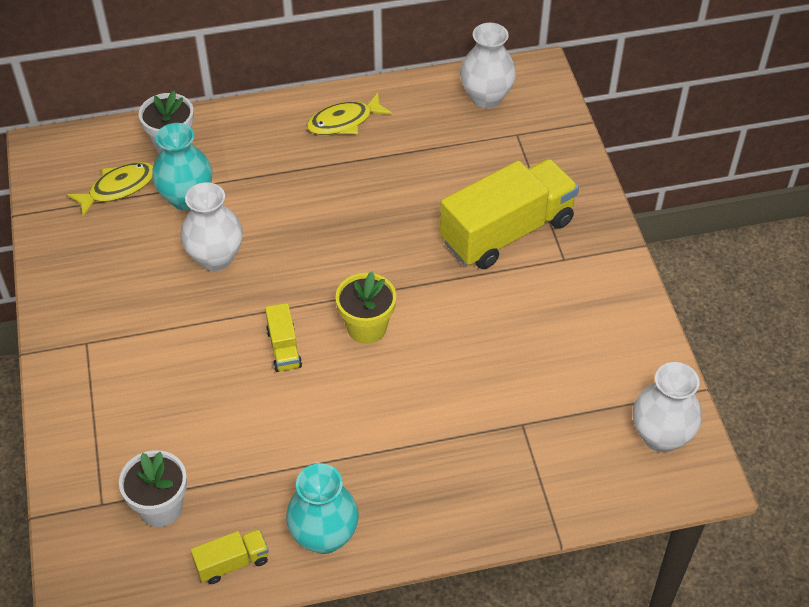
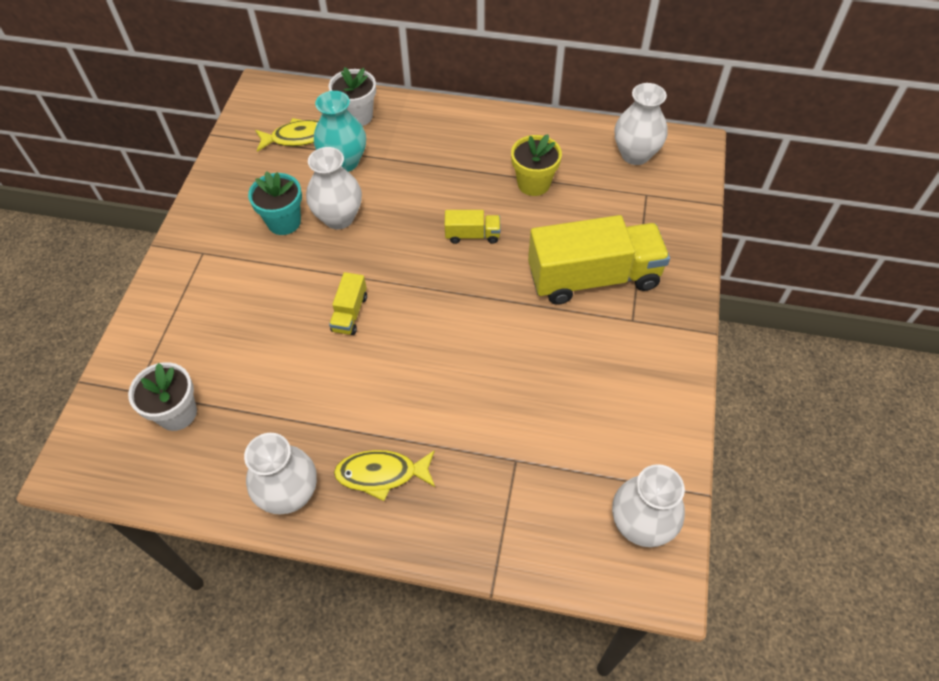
camera: 25 degrees right, 5 degrees up
yellow truck [191,529,269,584] -> yellow truck moved to [444,210,500,244]
turquoise vase [286,463,359,554] -> white vase [244,433,317,515]
yellow fish [307,93,392,135] -> yellow fish moved to [334,450,435,501]
yellow flower pot [335,272,396,344] -> yellow flower pot moved to [511,134,562,196]
none -> turquoise flower pot [248,171,302,235]

